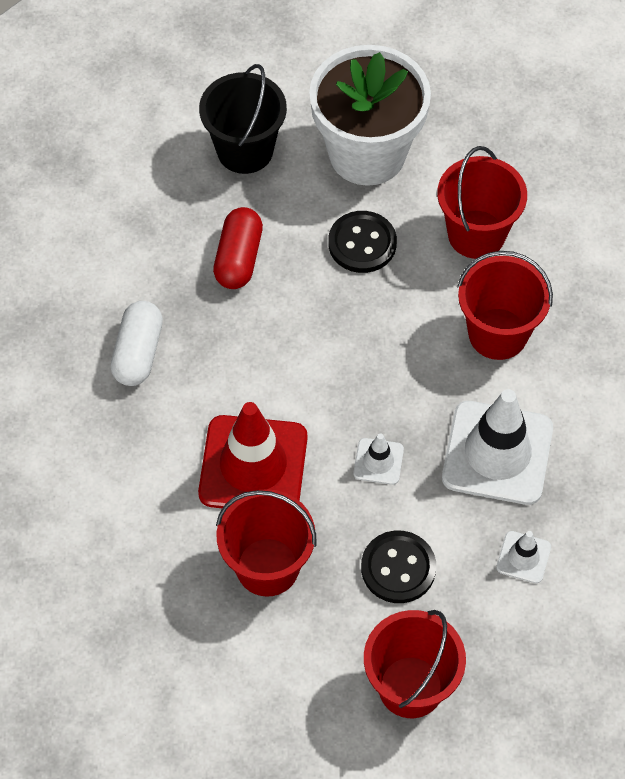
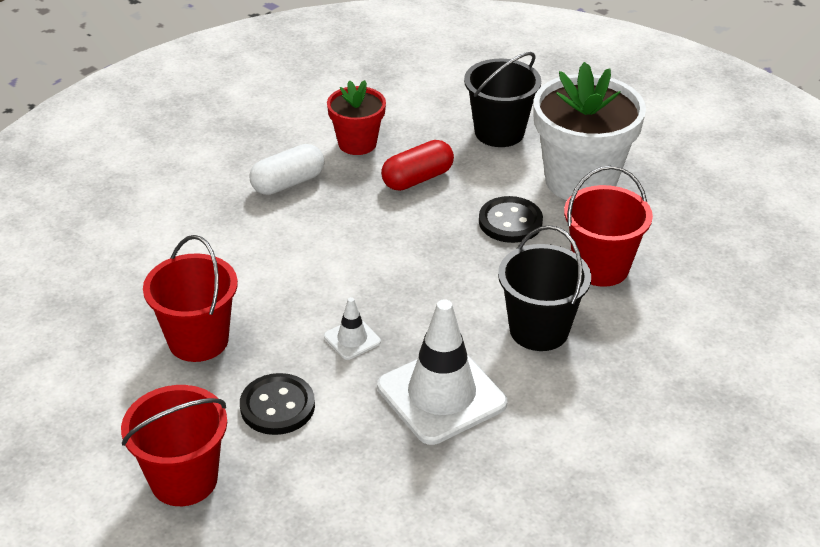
camera: 45 degrees right, 20 degrees down
red traffic cone [198,402,308,508] -> none
red bucket [457,251,553,360] -> black bucket [498,225,591,351]
white traffic cone [496,531,551,583] -> none
none -> red flower pot [327,80,386,155]

